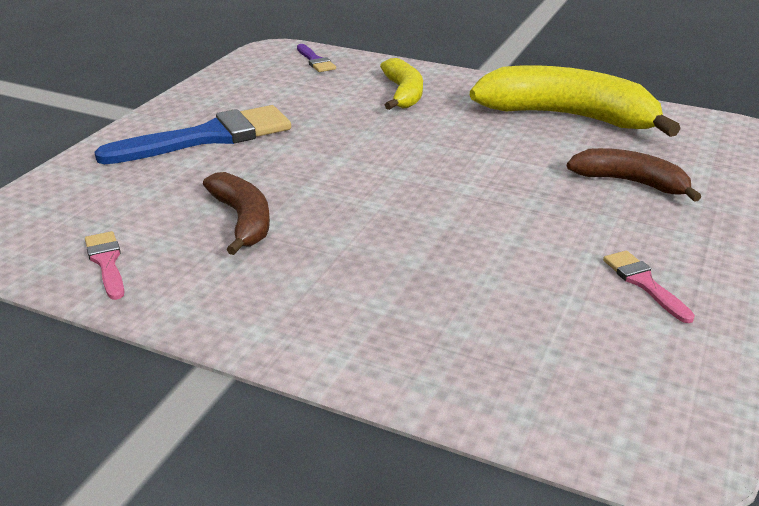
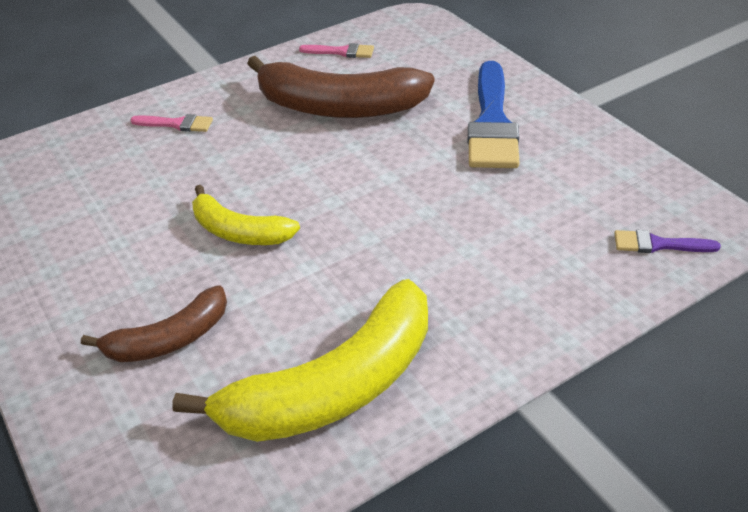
camera: 125 degrees right, 10 degrees up
brown banana [203,172,270,255] -> brown banana [247,56,434,118], size x1.78
yellow banana [380,58,423,110] -> yellow banana moved to [192,185,300,245]
pink brush [603,251,695,323] -> pink brush moved to [130,114,213,132]

